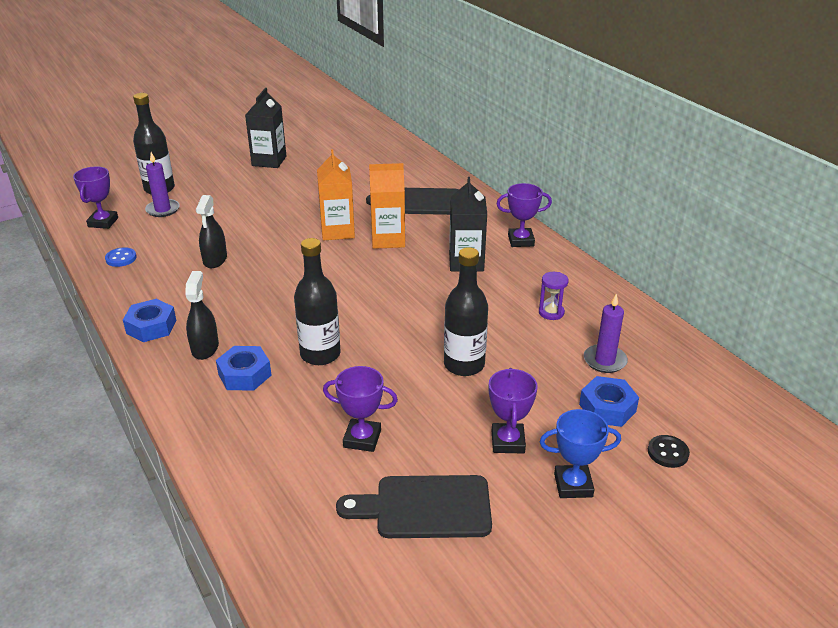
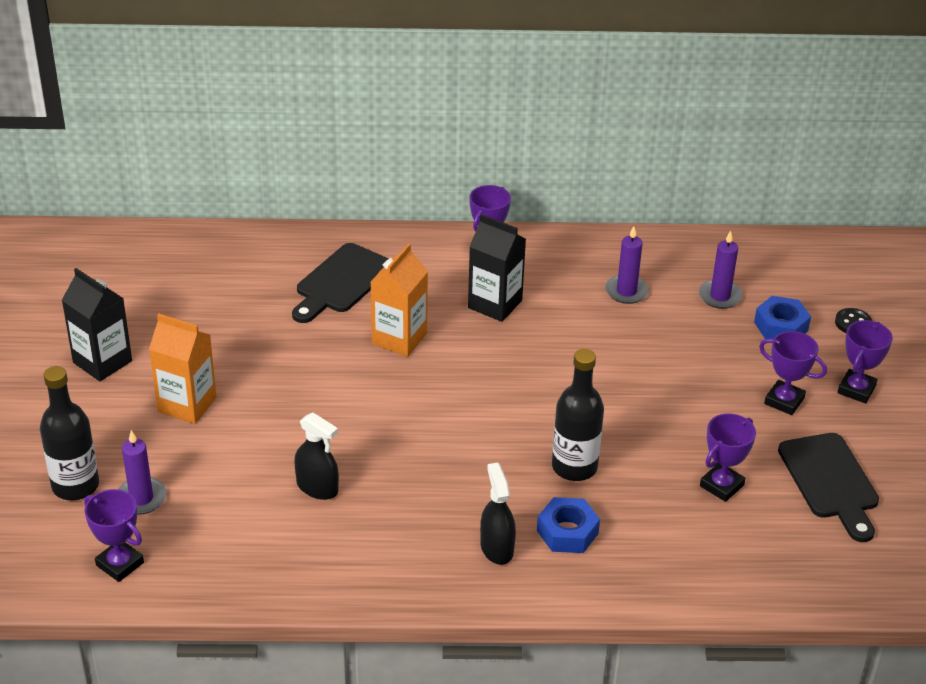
camera: 60 degrees left, 5 degrees up
blue button [105,247,137,267] -> none
blue nut [123,299,176,342] -> none
black spray bottle [185,271,219,360] -> black spray bottle turned 45 degrees clockwise [480,463,516,565]
orange carton [317,149,355,240] -> orange carton moved to [149,313,216,424]
black cutting board [336,475,492,538] -> black cutting board turned 45 degrees counterclockwise [778,433,879,542]
black bottle [444,247,488,376] -> none
purple hourglass [539,272,569,320] -> purple candle [605,226,649,304]
blue trophy [539,409,621,498] -> purple trophy [837,320,893,403]

